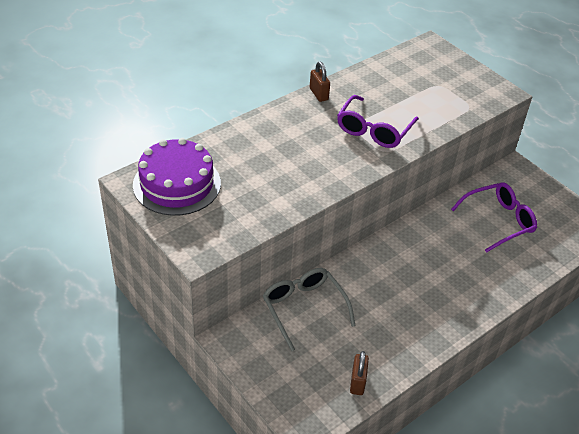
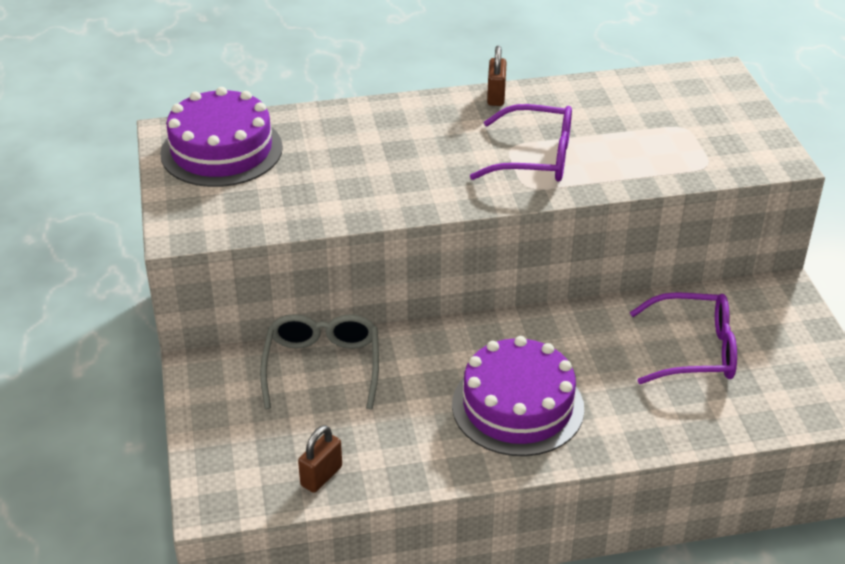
camera: 30 degrees right, 5 degrees down
purple glasses [337,95,419,148] -> purple glasses turned 135 degrees counterclockwise [470,104,572,182]
none -> purple cake [452,336,584,456]

